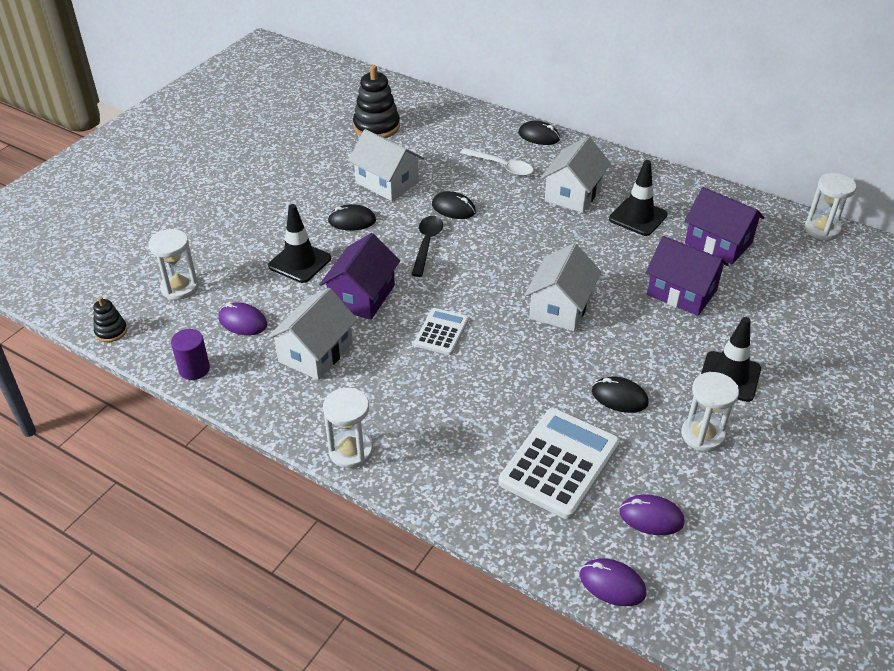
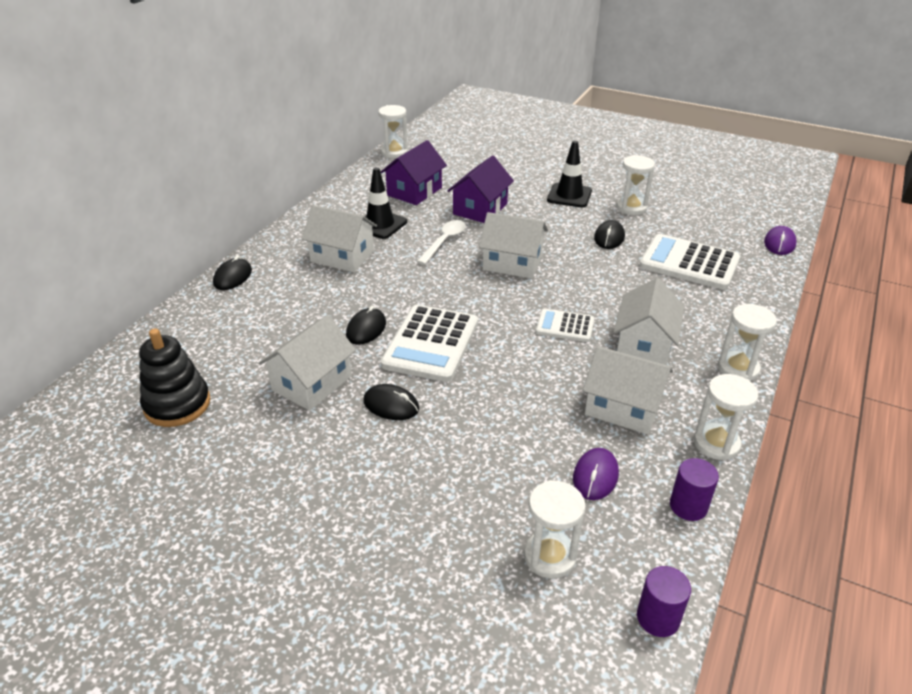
camera: 95 degrees left, 5 degrees down
black stacking toy [93,297,127,342] -> purple cylinder [637,566,691,637]
black traffic cone [268,204,331,283] -> none
purple house [319,233,400,320] -> none
black mouse [328,204,376,231] -> black mouse turned 60 degrees counterclockwise [364,384,419,420]
black spoon [411,216,443,277] -> white calculator [381,305,478,382]
white spoon [460,148,534,176] -> white spoon moved to [417,220,466,265]
purple mouse [619,494,685,535] -> none
none -> white house [613,278,684,365]
none -> white hourglass [694,374,758,461]

